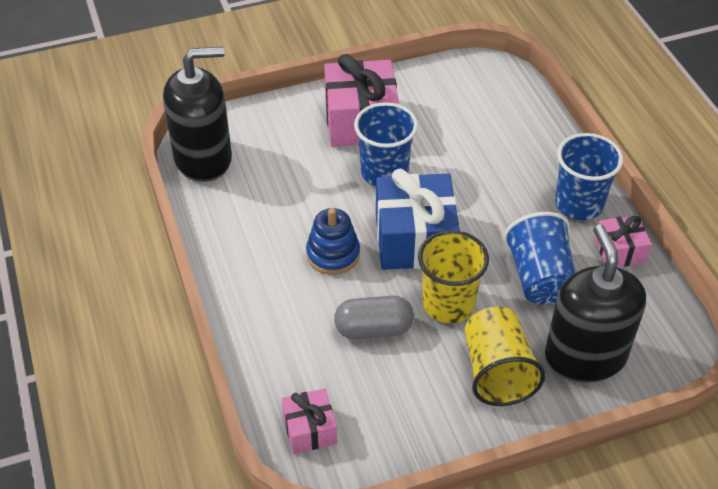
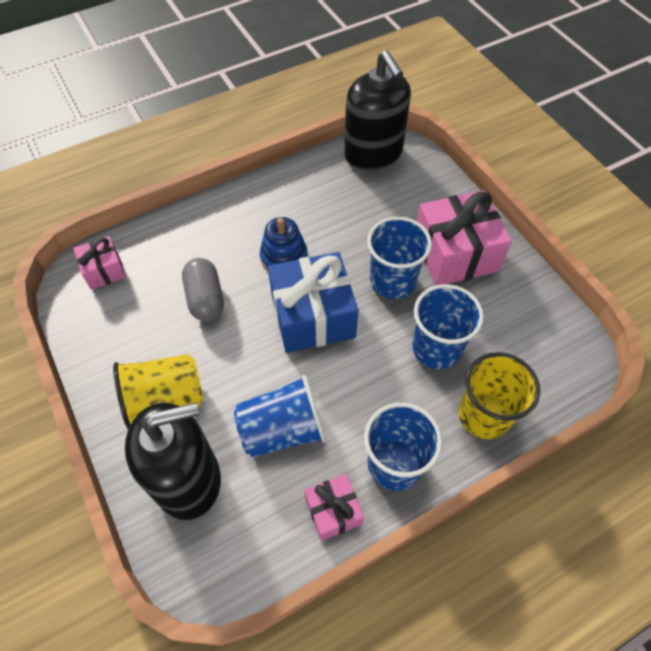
camera: 80 degrees right, 10 degrees up
yellow cup [418,230,489,323] -> yellow cup moved to [459,352,540,439]
none -> blue cup [412,284,484,369]

